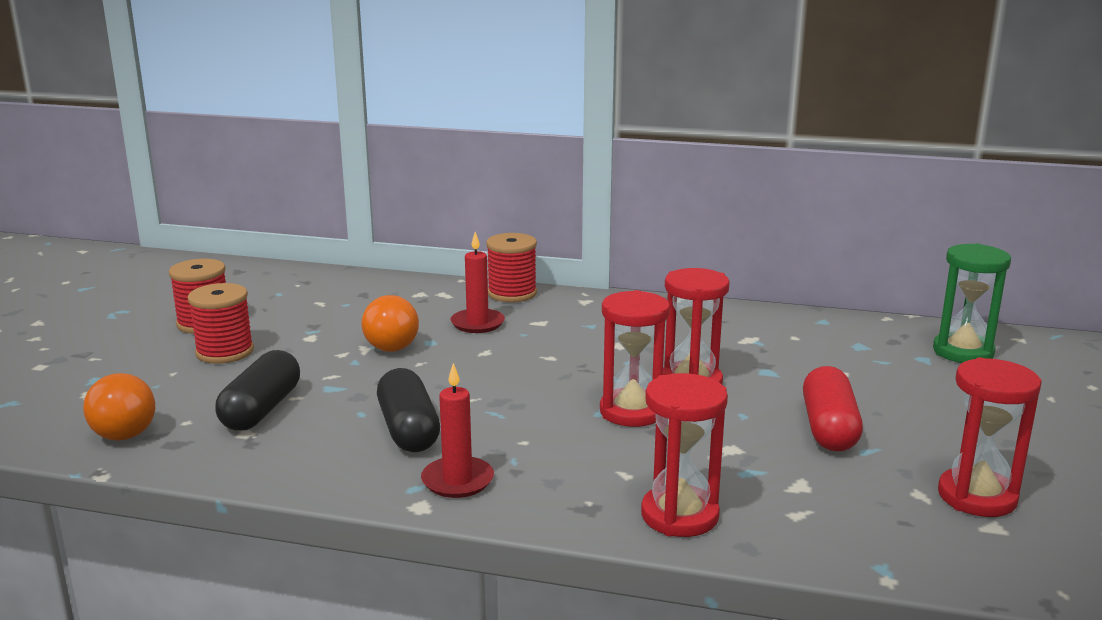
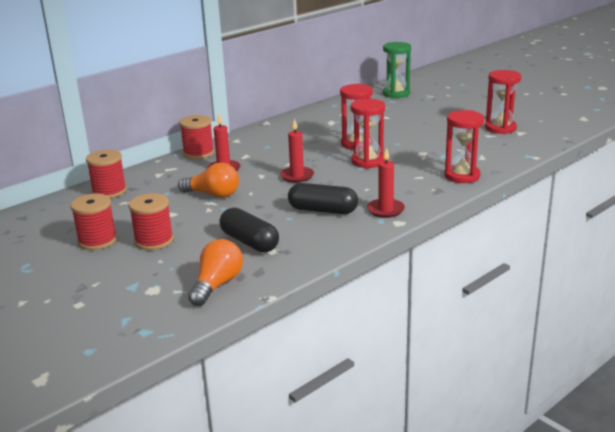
camera: 55 degrees left, 5 degrees up
orange light bulb [83,373,155,441] -> orange light bulb turned 75 degrees counterclockwise [188,239,243,306]
red capsule [803,366,863,451] -> none
none -> red spool [86,150,127,198]
none -> red candle [280,118,314,183]

